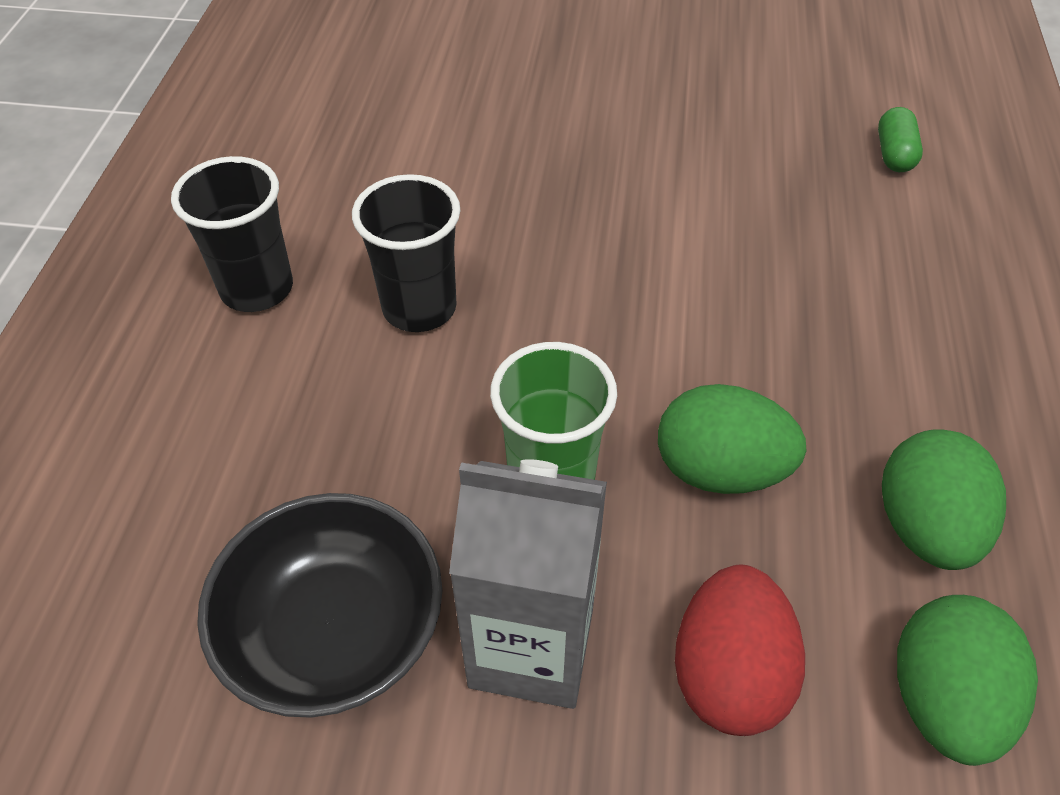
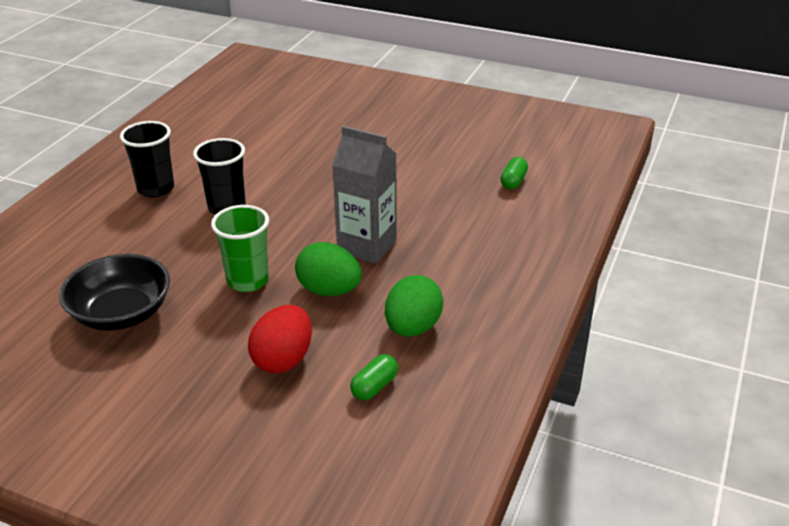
camera: 15 degrees right, 15 degrees down
grey carton [449,459,607,709] -> grey carton moved to [332,126,397,264]
green egg [897,595,1038,766] -> green capsule [350,354,398,400]

